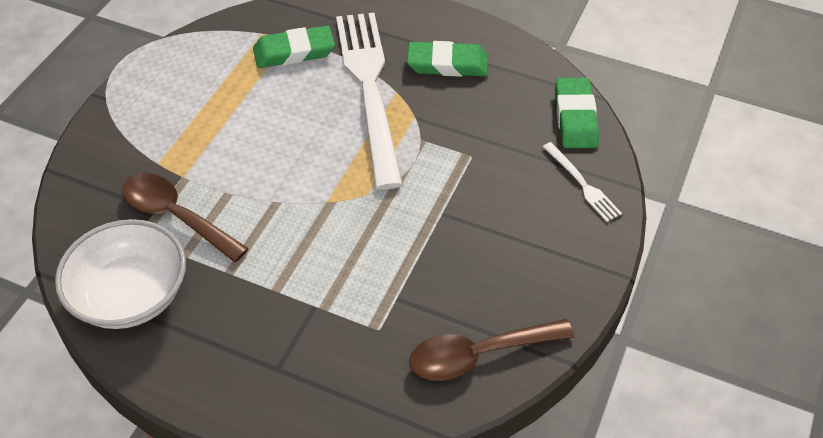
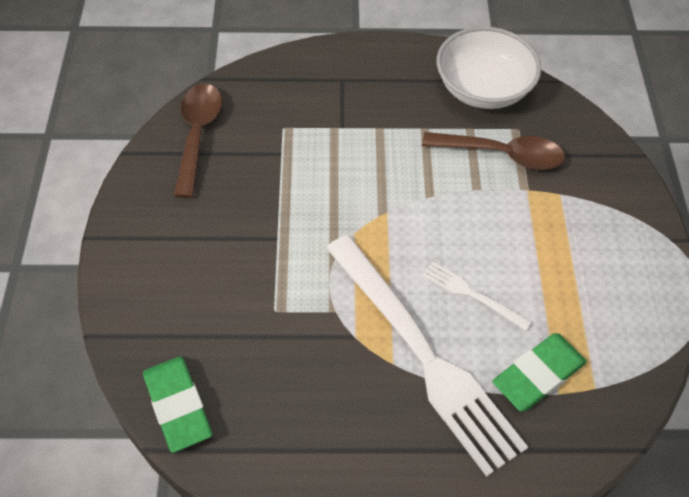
camera: 155 degrees right, 5 degrees up
green eraser [407,41,488,77] -> none
brown spoon [409,319,574,381] -> brown spoon turned 45 degrees counterclockwise [174,84,222,198]
white fork [543,142,622,222] -> white fork moved to [422,261,531,331]

